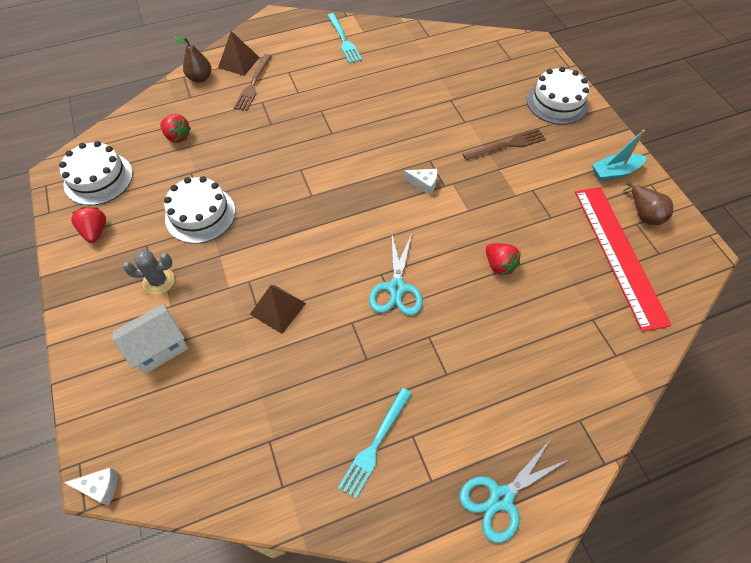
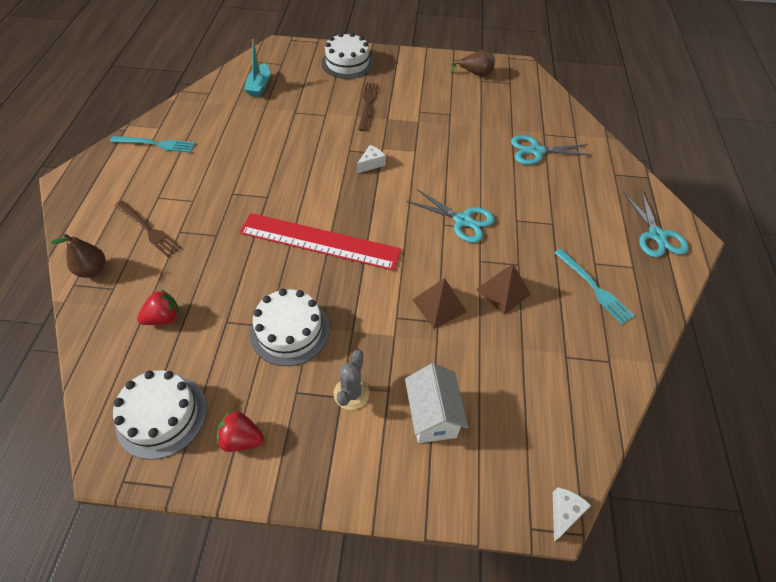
camera: 65 degrees left, 5 degrees down
brown pyramid [218,31,259,76] -> brown pyramid moved to [476,264,531,315]
red strawberry [486,243,521,276] -> none
red ruler [575,187,672,332] -> red ruler moved to [239,213,402,271]
turquoise boat [592,129,647,181] -> turquoise boat moved to [244,39,270,97]
none -> turquoise scissors [511,135,592,165]

